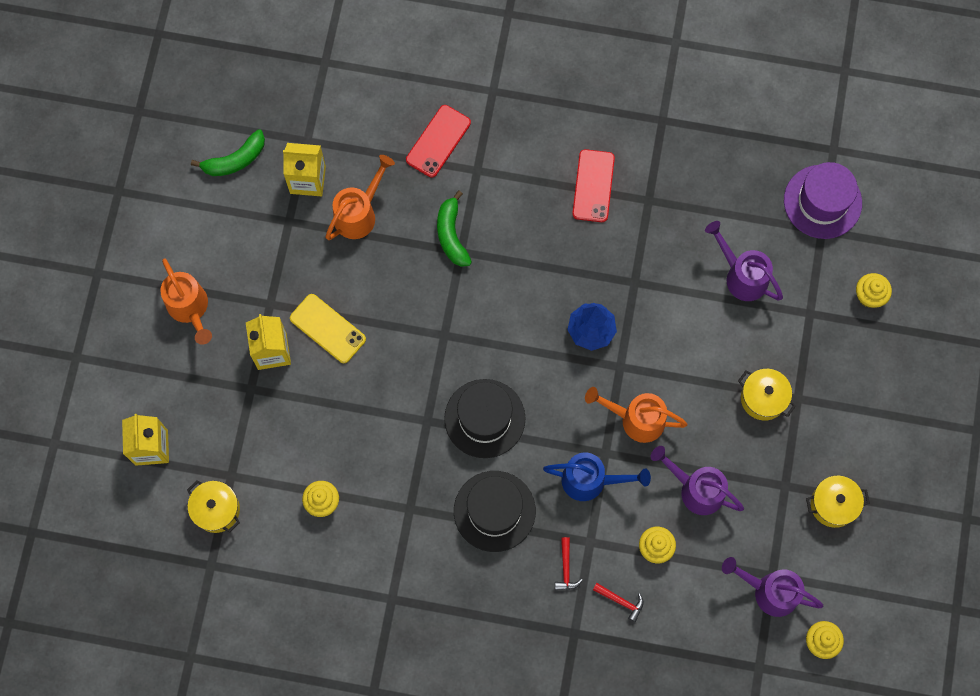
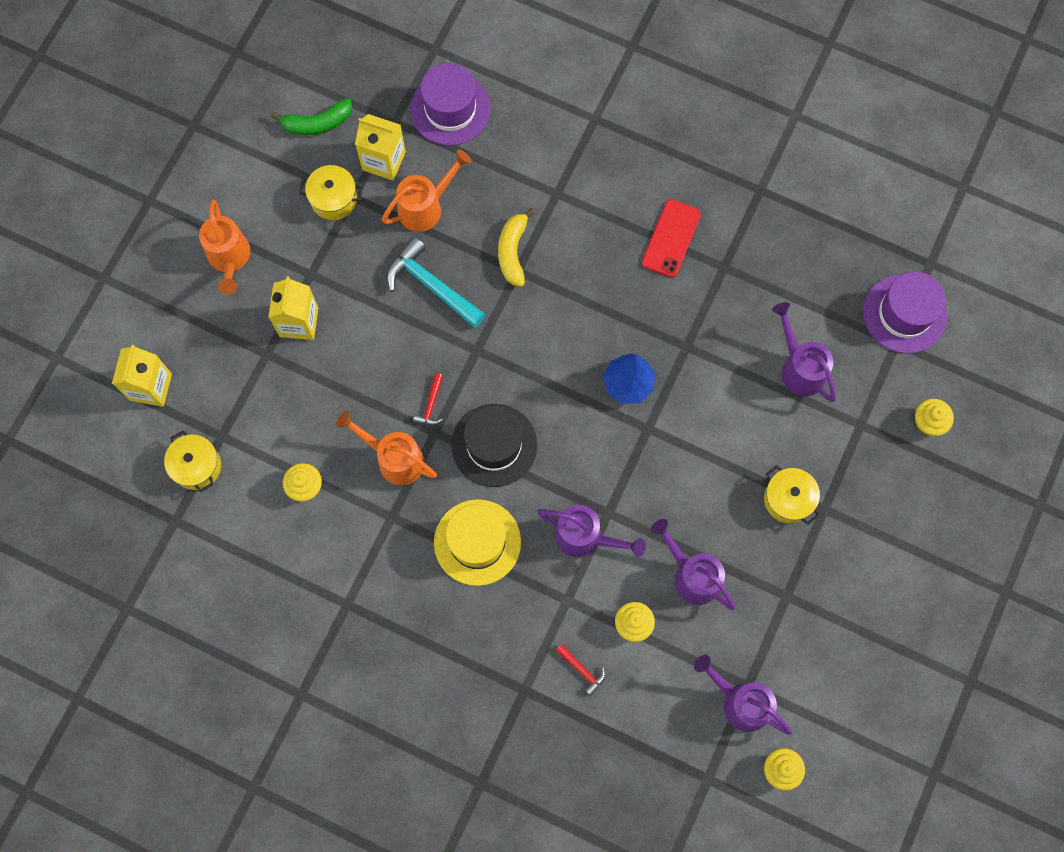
camera: 15 degrees right, 0 degrees up
yellow phone [290,294,366,363] -> none
red phone [406,105,471,178] -> none
green banana [437,191,472,267] -> yellow banana [498,208,535,287]
black hat [454,471,536,552] -> yellow hat [434,499,521,586]
blue watering can [543,452,651,501] -> purple watering can [537,505,646,557]
red hammer [555,537,583,590] -> red hammer moved to [413,373,443,426]
orange watering can [585,387,688,443] -> orange watering can moved to [336,411,437,485]
yellow pot [806,475,870,528] -> yellow pot moved to [299,165,363,220]
none -> turquoise hammer [387,237,486,328]
none -> purple hat [410,63,491,146]

